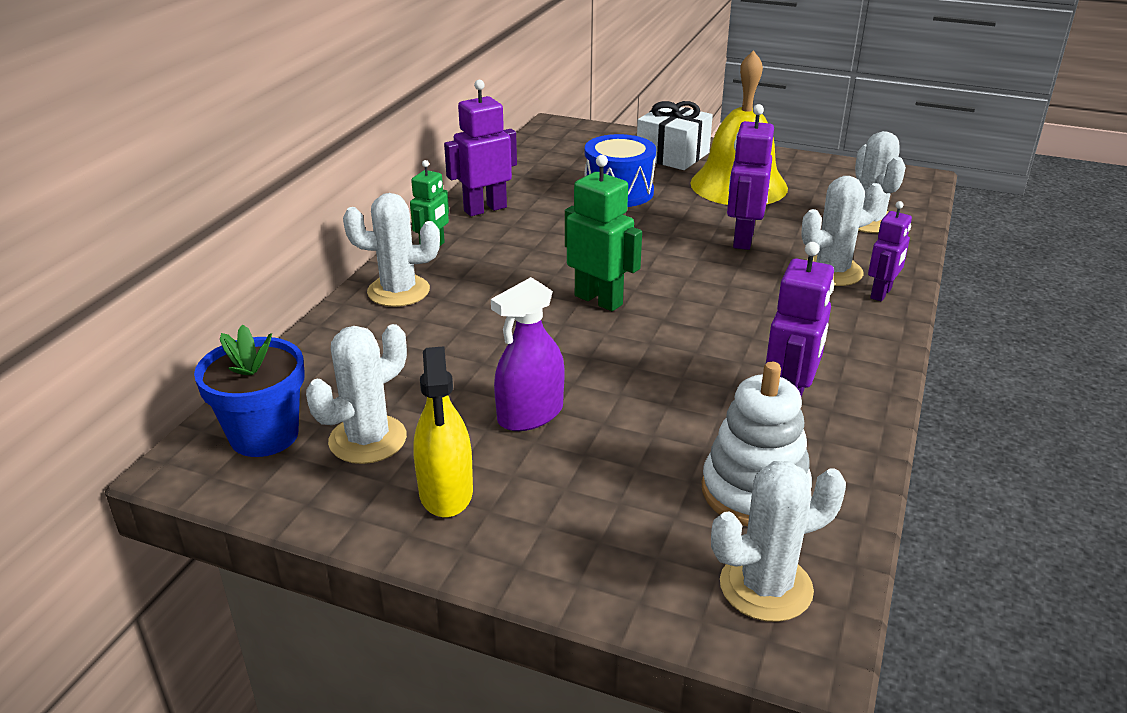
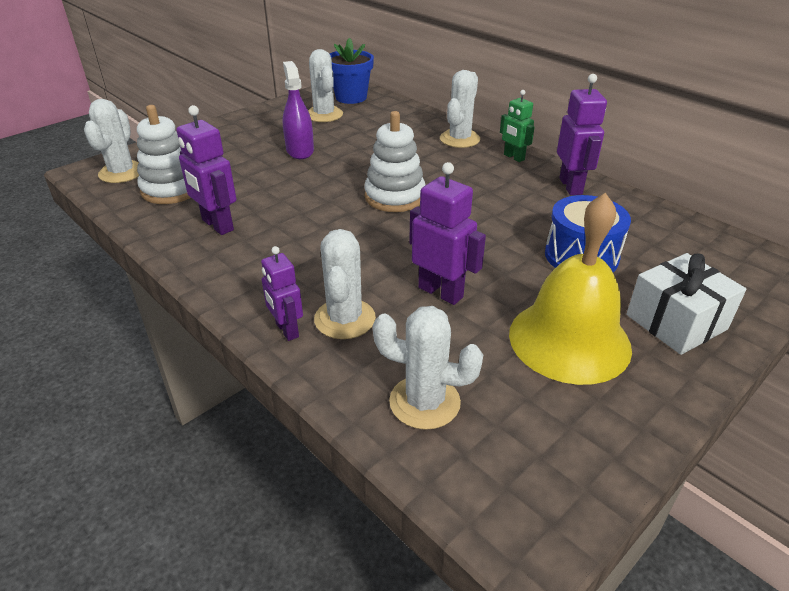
camera: 115 degrees right, 5 degrees up
yellow spray bottle [413,346,473,517] -> none
green robot [565,155,642,311] -> white stacking toy [364,111,425,212]

